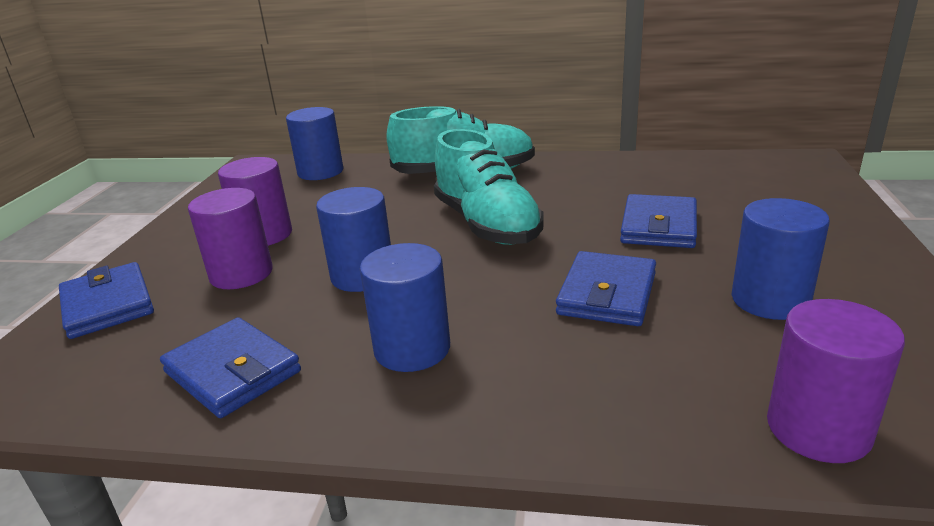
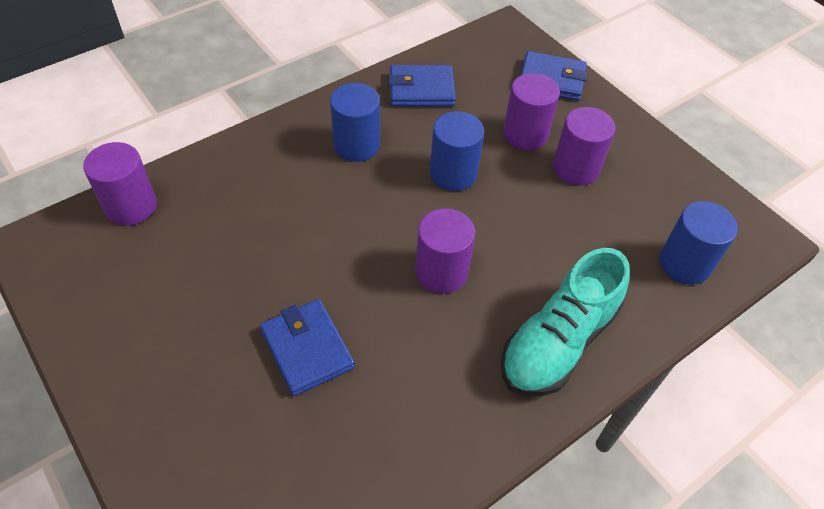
camera: 130 degrees right, 25 degrees up
turquoise shoe [434,129,544,245] -> purple cylinder [415,208,475,294]
blue wallet [556,251,656,326] -> none
blue cylinder [732,198,830,320] -> none

